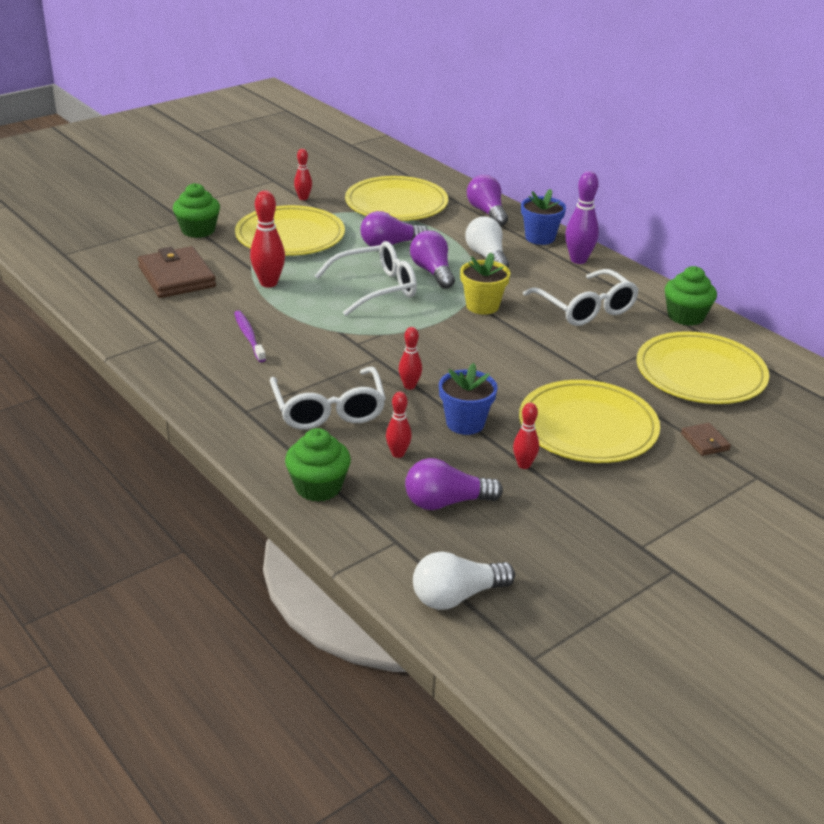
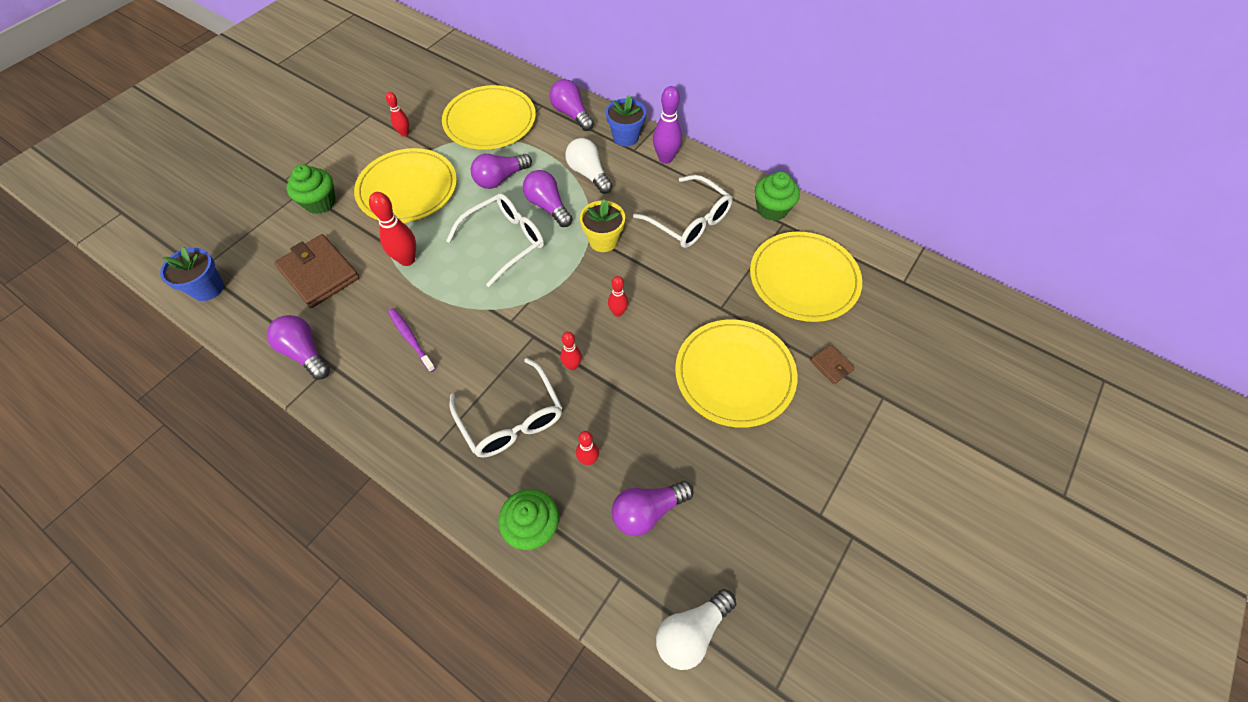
camera: 15 degrees left, 25 degrees up
blue flower pot [439,363,498,435] -> blue flower pot moved to [160,247,224,301]
red bowling pin [513,403,539,469] -> red bowling pin moved to [608,276,628,317]
none -> purple light bulb [267,315,330,380]

